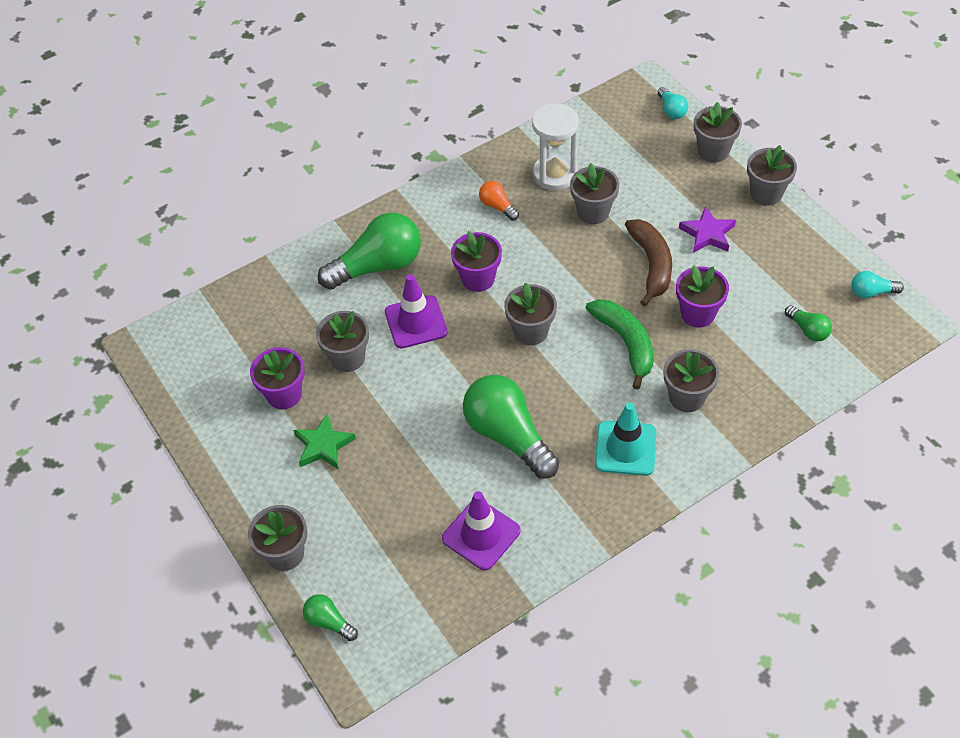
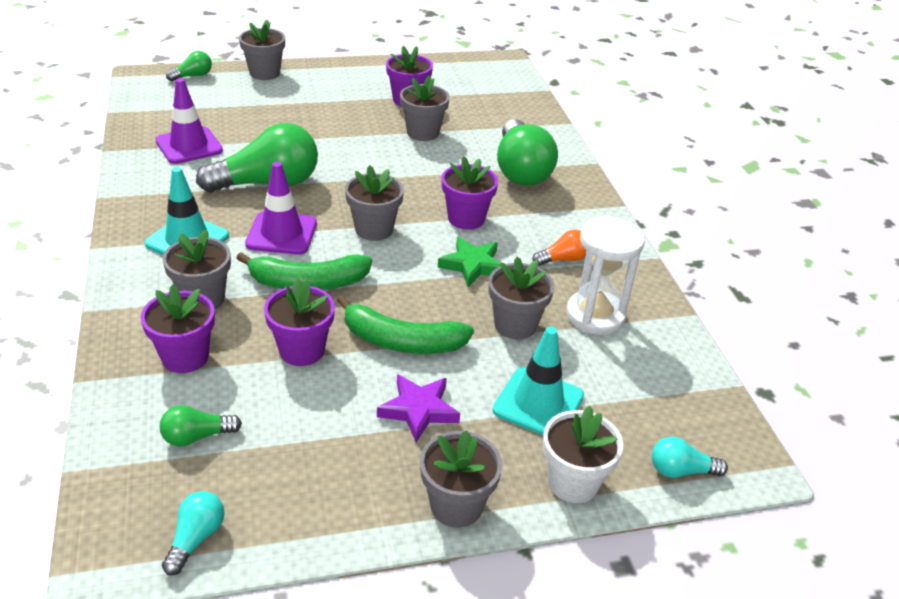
camera: 105 degrees right, 15 degrees down
green star [293,413,356,470] -> green star moved to [438,237,501,287]
purple traffic cone [385,274,448,348] -> purple traffic cone moved to [245,162,317,255]
brown banana [625,219,672,306] -> green banana [337,295,474,354]
grey flower pot [694,102,742,163] -> white flower pot [543,406,623,503]
none -> purple flower pot [141,285,215,373]
none -> turquoise traffic cone [493,327,584,435]

